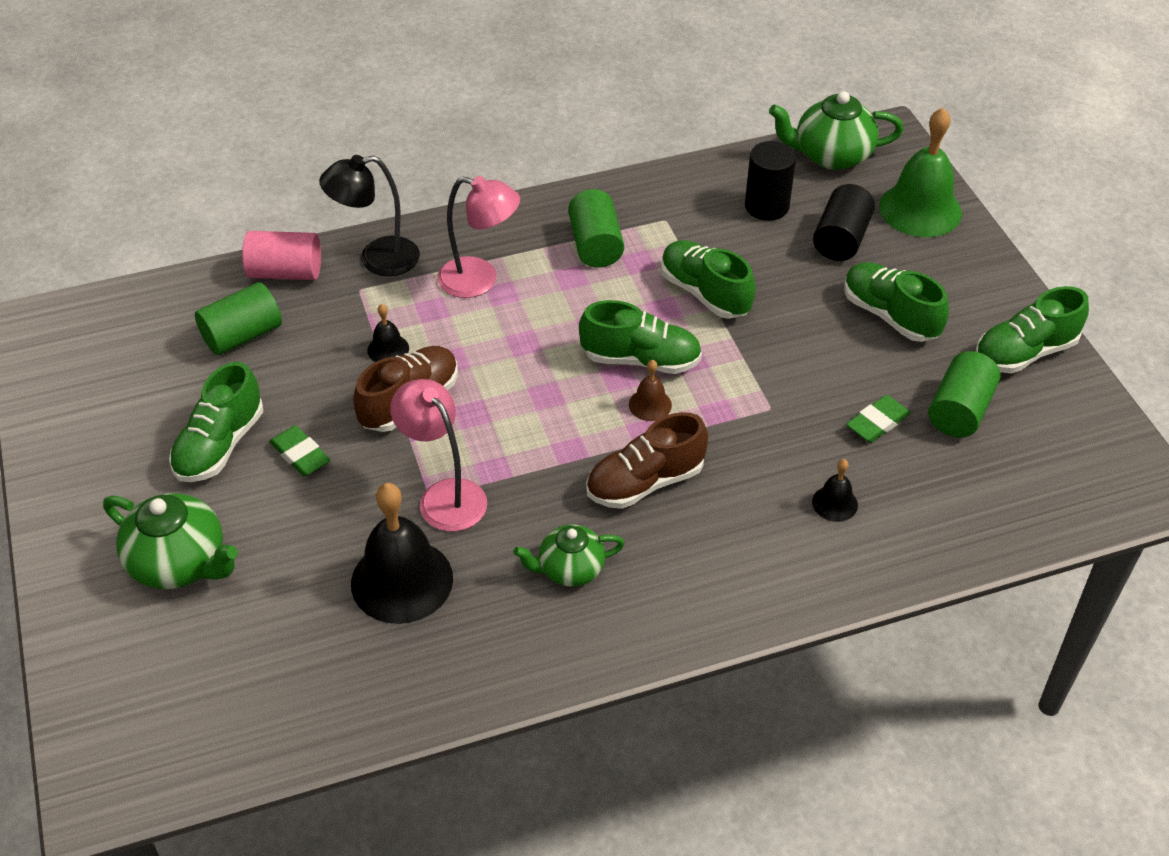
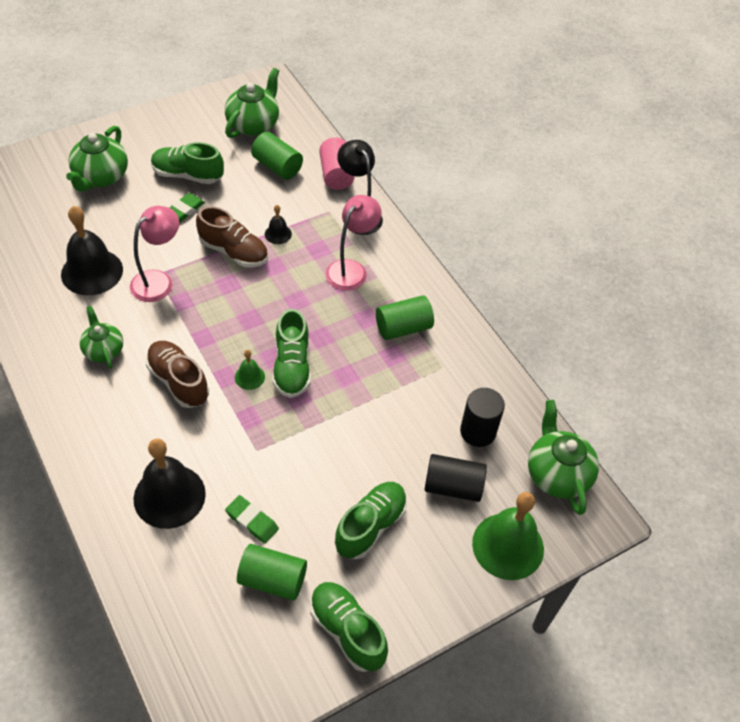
camera: 75 degrees right, 5 degrees up
pink lamp [437,176,520,298] -> pink lamp turned 150 degrees counterclockwise [326,195,382,291]
brown bell [629,360,672,421] -> green bell [235,350,265,390]
green shoe [661,240,756,319] -> none
black bell [812,459,858,522] -> black bell [134,439,206,529], size x2.15
none -> green teapot [225,68,279,138]

